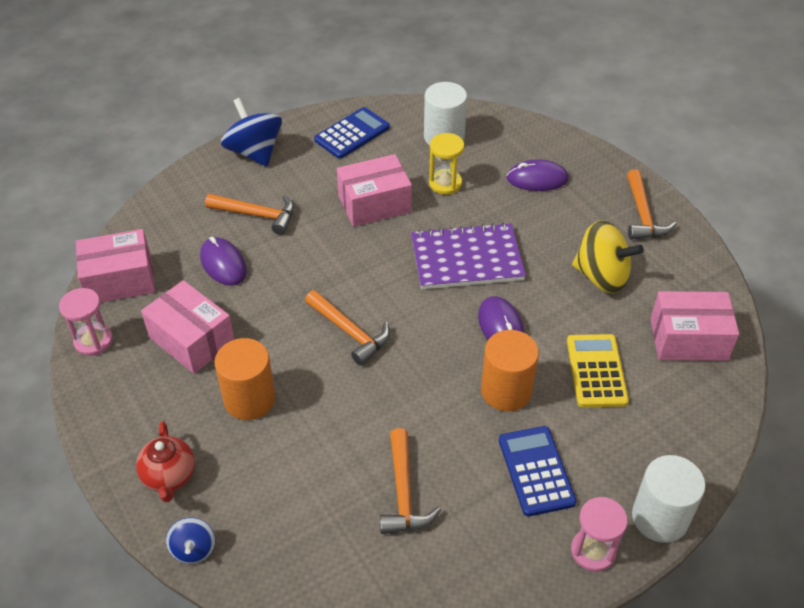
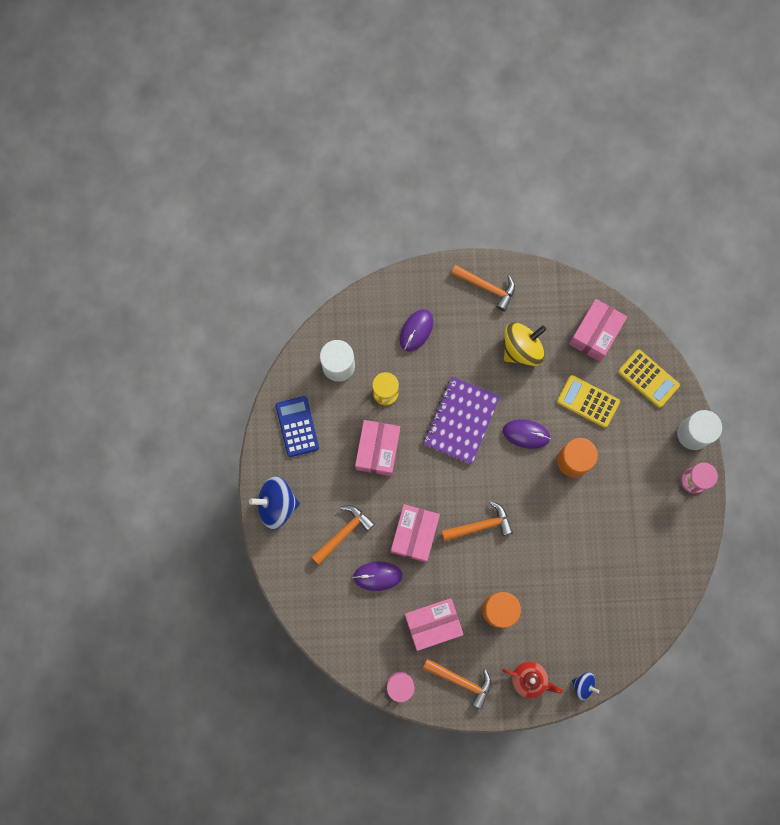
camera: 60 degrees left, 30 degrees up
pink box [76,229,155,303] -> pink box moved to [391,504,440,562]
orange hammer [380,428,441,534] -> orange hammer moved to [423,658,491,709]
blue calculator [499,426,577,516] -> none
none -> yellow calculator [618,349,680,408]

